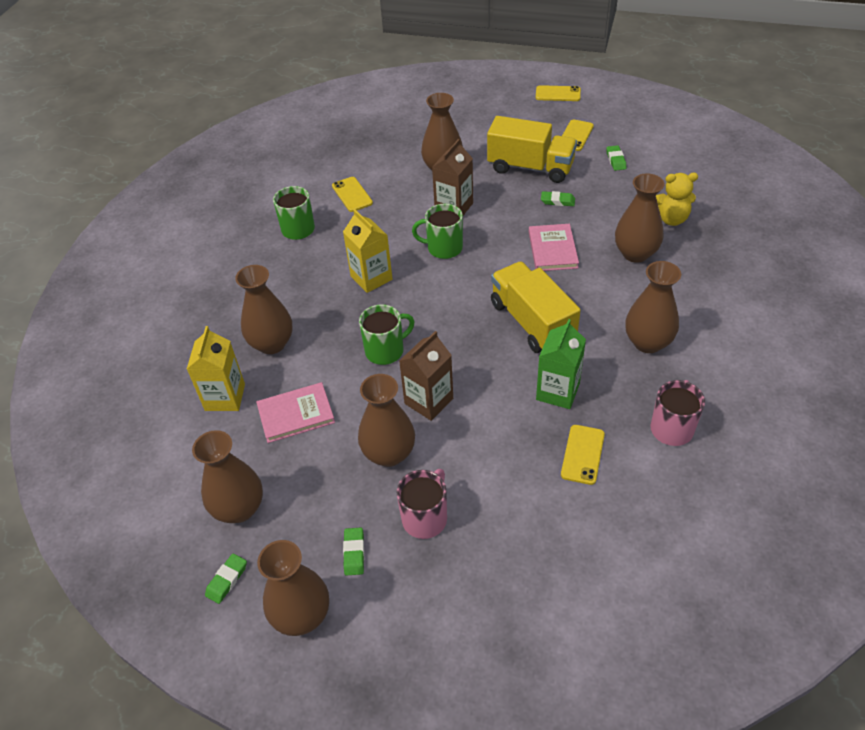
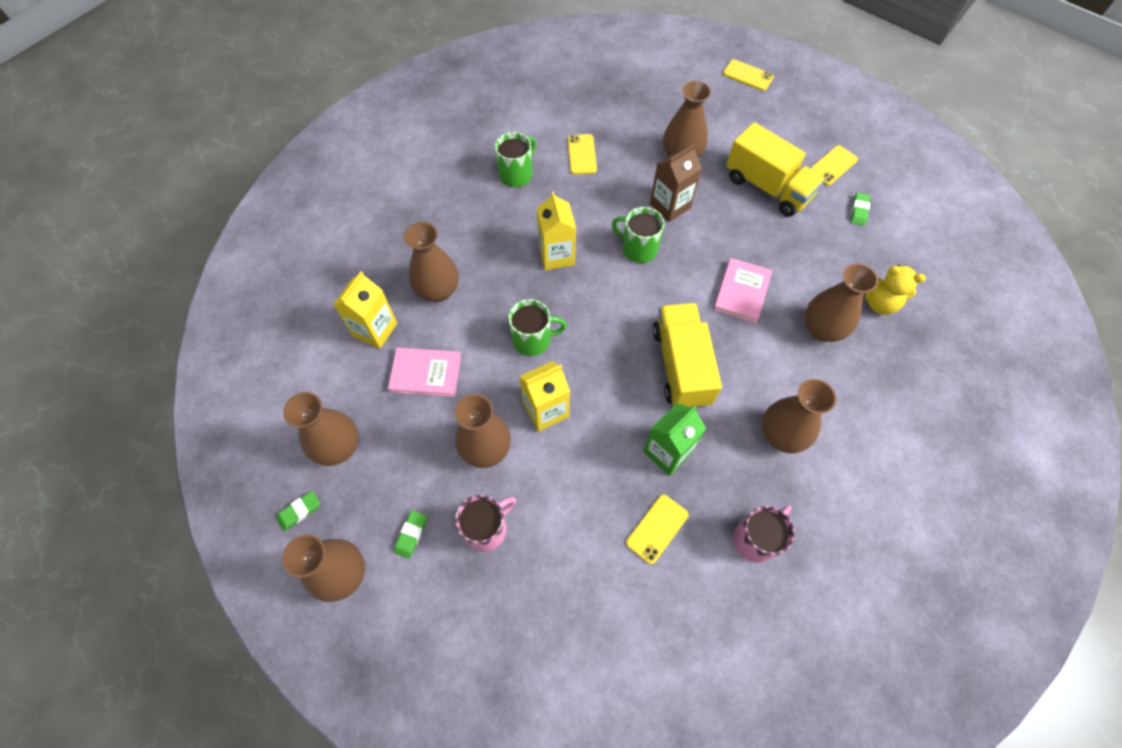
camera: 20 degrees right, 15 degrees up
brown carton [399,331,453,421] -> yellow carton [519,361,570,432]
yellow phone [536,85,581,101] -> yellow phone moved to [723,59,774,91]
green eraser [541,191,575,206] -> none

